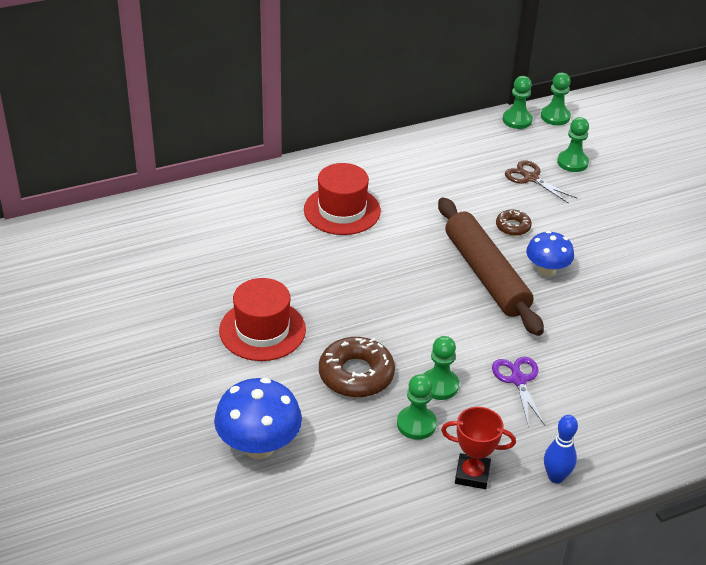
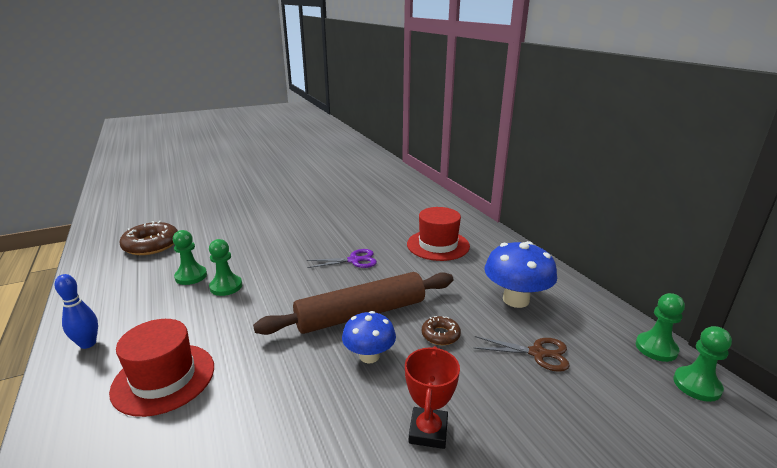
camera: 90 degrees right, 15 degrees down
blue mushroom [214,378,302,459] -> blue mushroom moved to [484,241,557,308]
red hat [219,278,306,361] -> red hat moved to [109,319,214,417]
brown donut [319,337,395,397] -> brown donut moved to [119,221,178,255]
red trophy [441,407,516,489] -> red trophy moved to [405,346,460,449]
purple scissors [492,357,545,427] -> purple scissors moved to [307,249,377,268]
brown scissors [505,160,577,204] -> brown scissors turned 60 degrees clockwise [473,336,570,372]
green pawn [557,117,589,172] -> none

